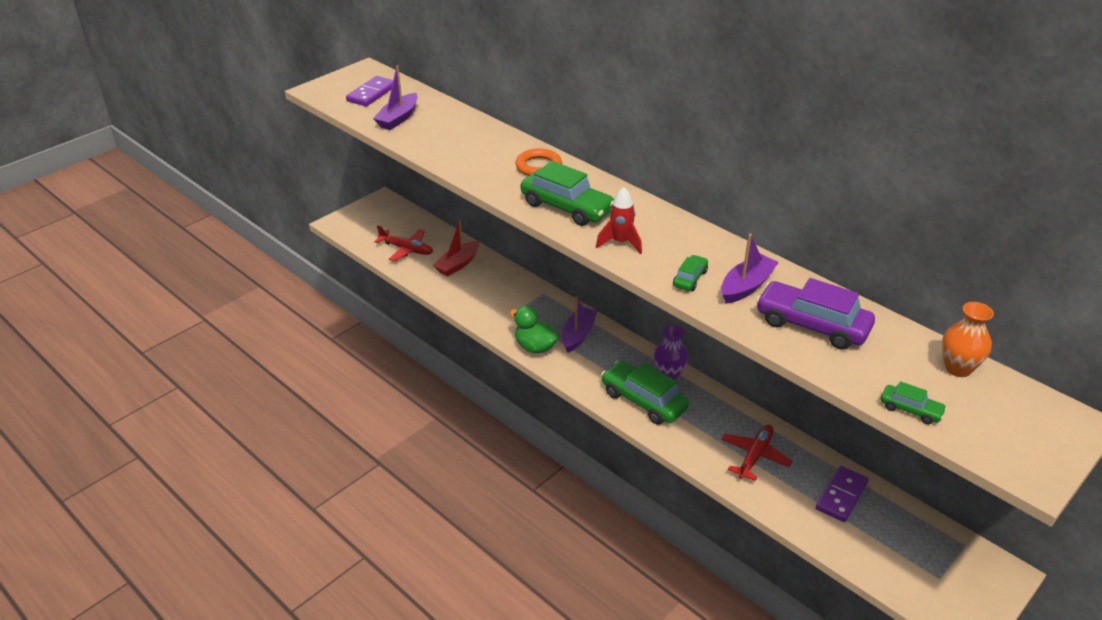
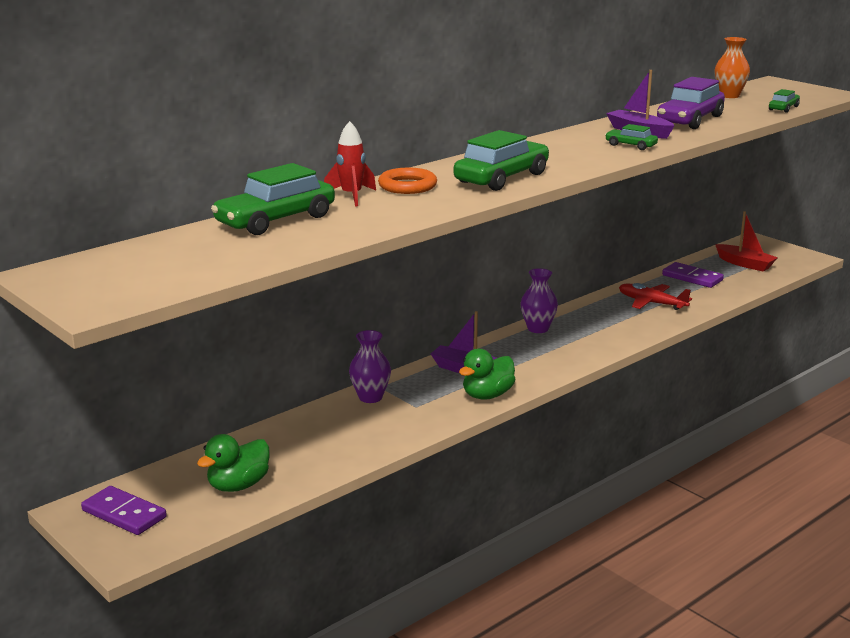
camera: 85 degrees left, 15 degrees down
purple domino [346,76,393,106] -> purple domino moved to [81,486,167,535]
purple boat [373,65,418,130] -> none
red plane [374,225,433,261] -> green duck [197,434,270,492]
red boat [433,220,479,277] -> red boat moved to [715,211,778,272]
red rocket [596,187,642,254] -> red rocket moved to [324,121,376,207]
green car [601,360,689,425] -> green car moved to [211,163,335,235]
none -> purple vase [349,330,391,403]

